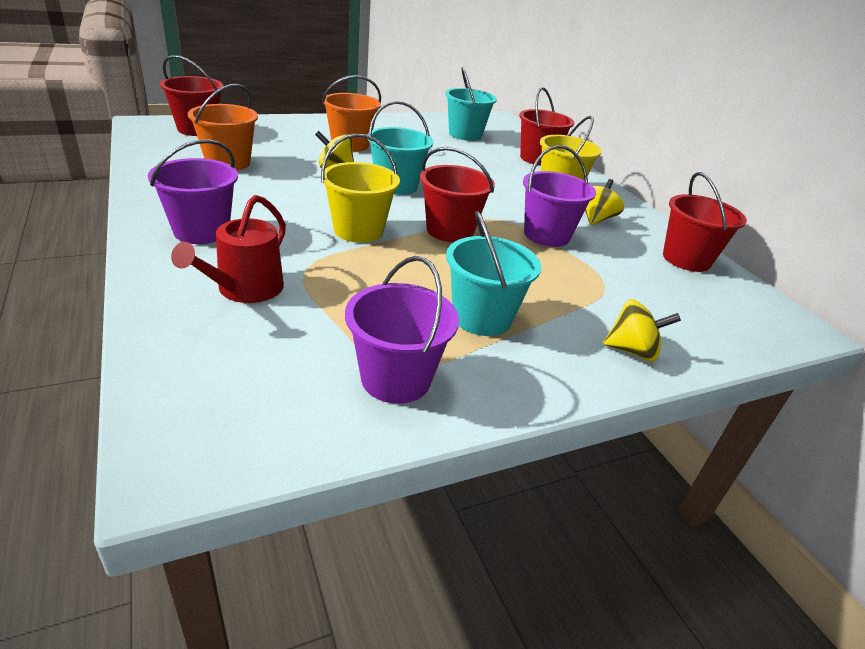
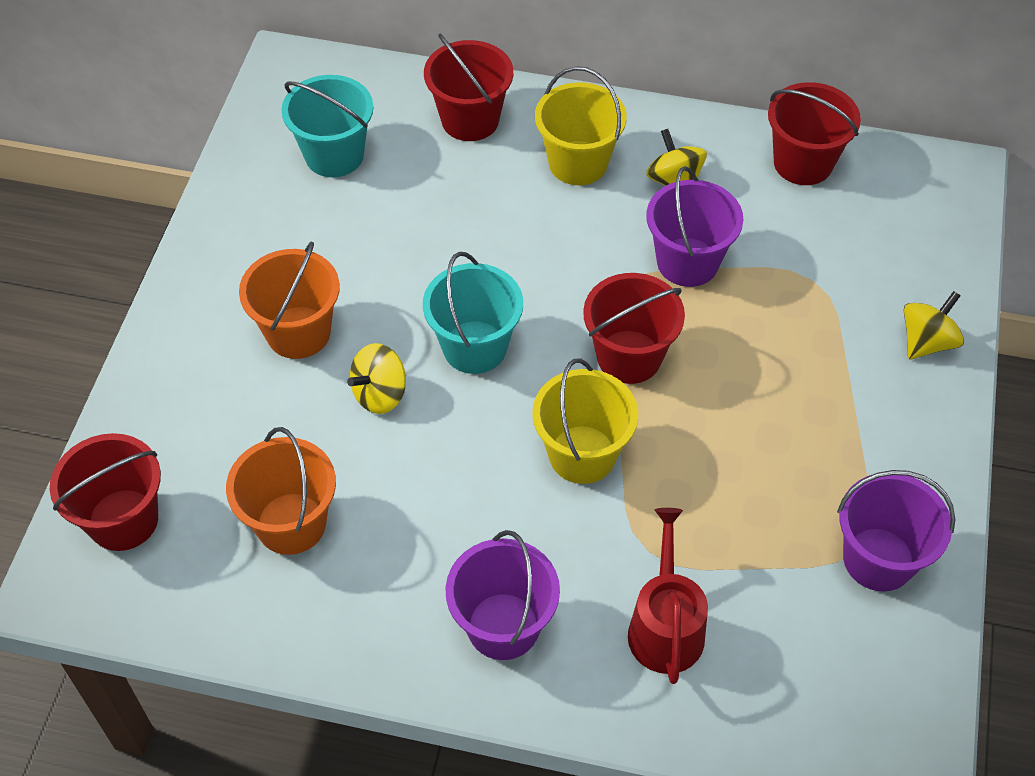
camera: 50 degrees left, 20 degrees up
red watering can [171,195,286,303] -> red watering can turned 150 degrees counterclockwise [628,508,708,684]
turquoise bucket [446,211,541,336] -> none

